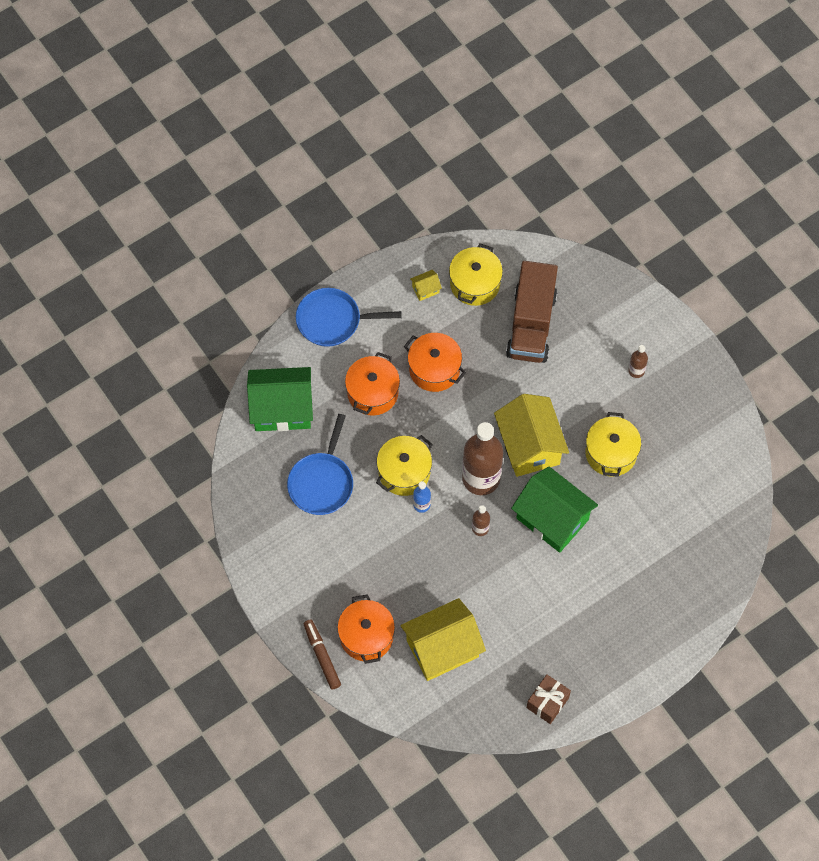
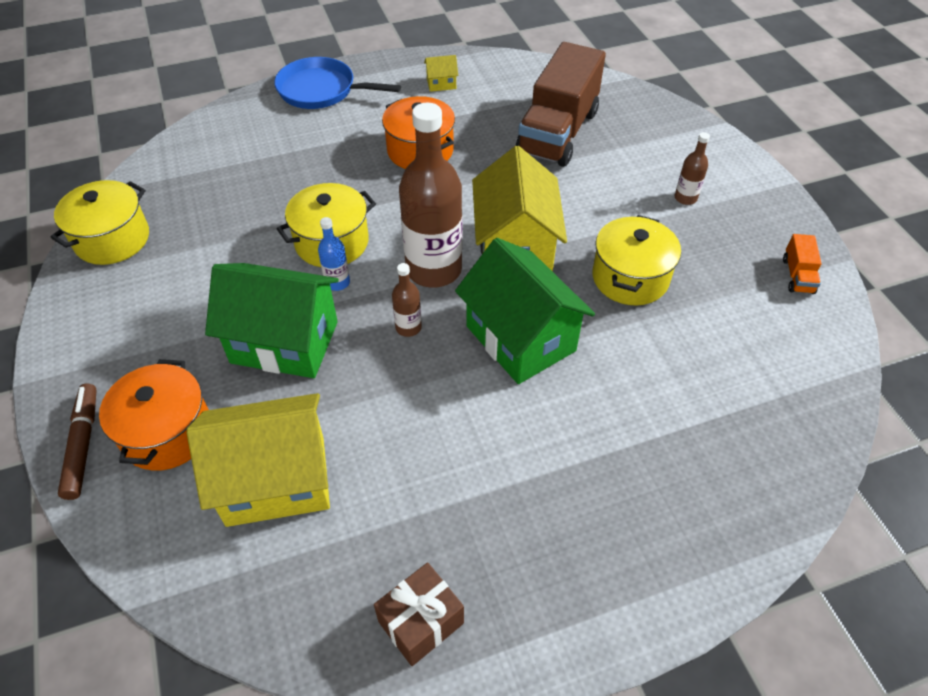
camera: 15 degrees right, 15 degrees down
green house [247,367,313,431] -> green house moved to [205,263,339,378]
blue pan [287,414,353,515] -> none
orange pot [345,352,400,416] -> none
yellow pot [449,244,503,306] -> yellow pot moved to [50,180,149,265]
none -> orange truck [783,234,822,294]

